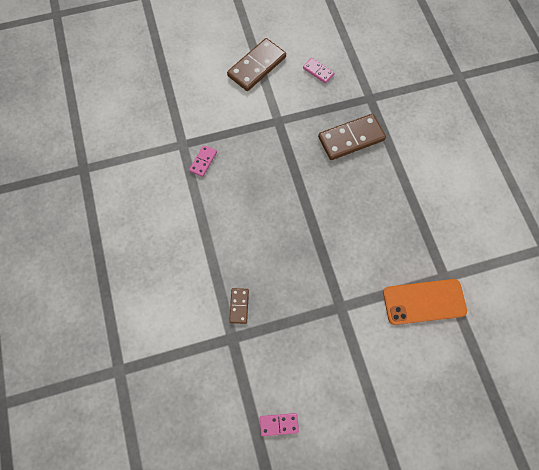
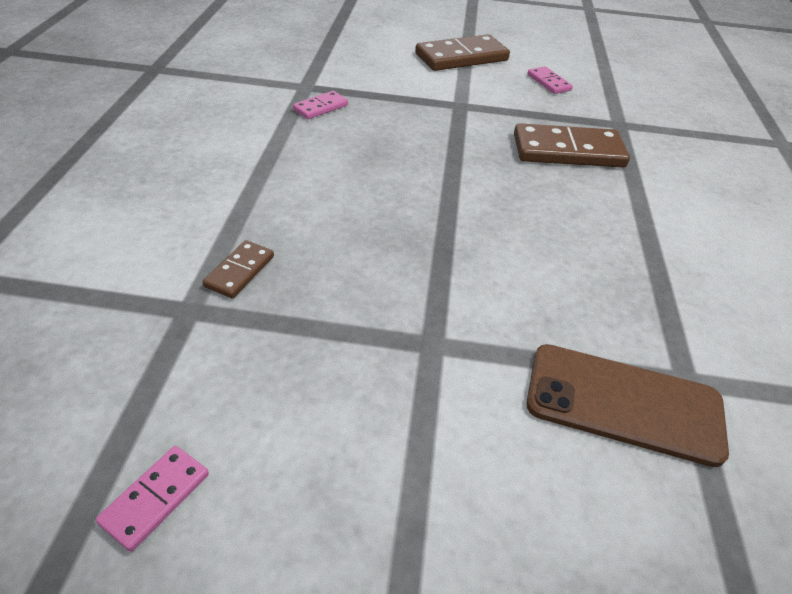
camera: 20 degrees right, 25 degrees down
pink domino [260,413,299,436] -> pink domino turned 75 degrees counterclockwise [96,446,209,552]
orange phone [383,279,467,325] -> brown phone [527,344,729,467]

